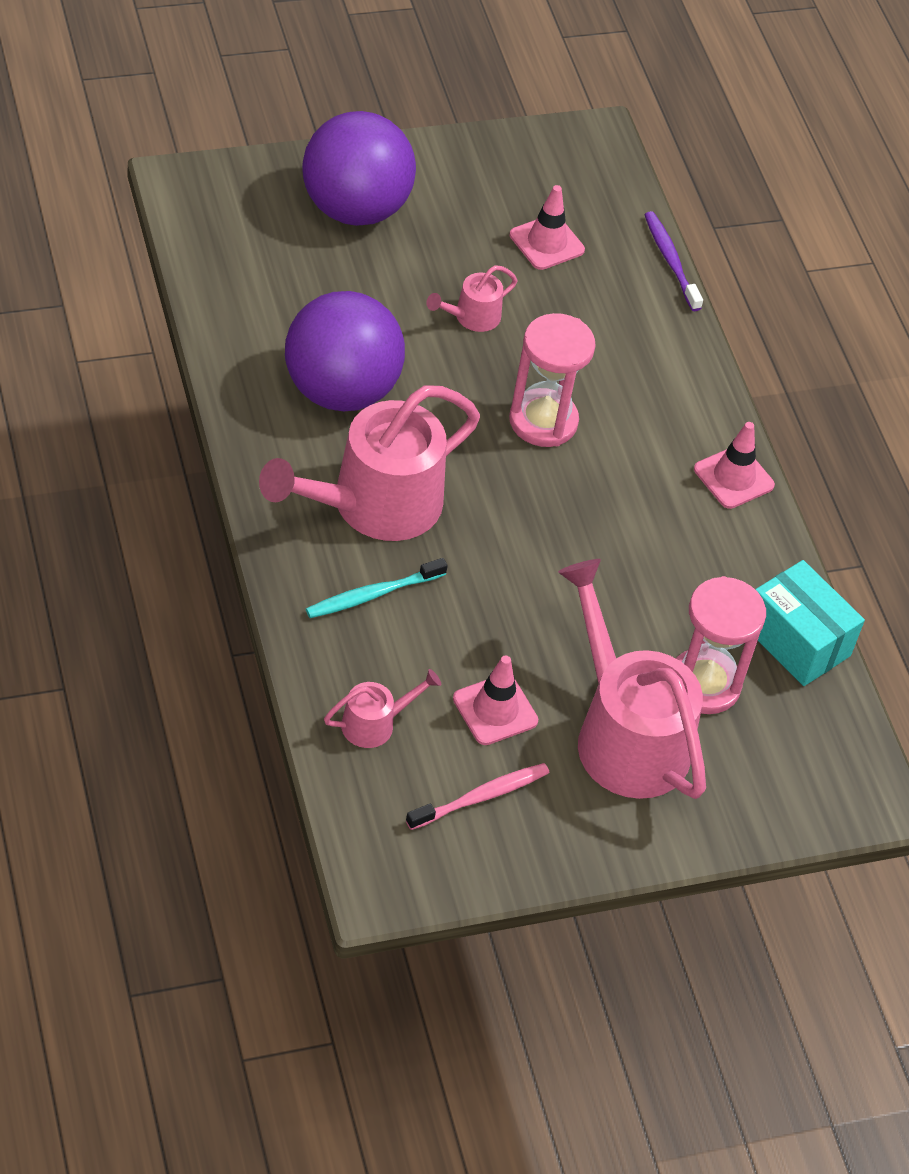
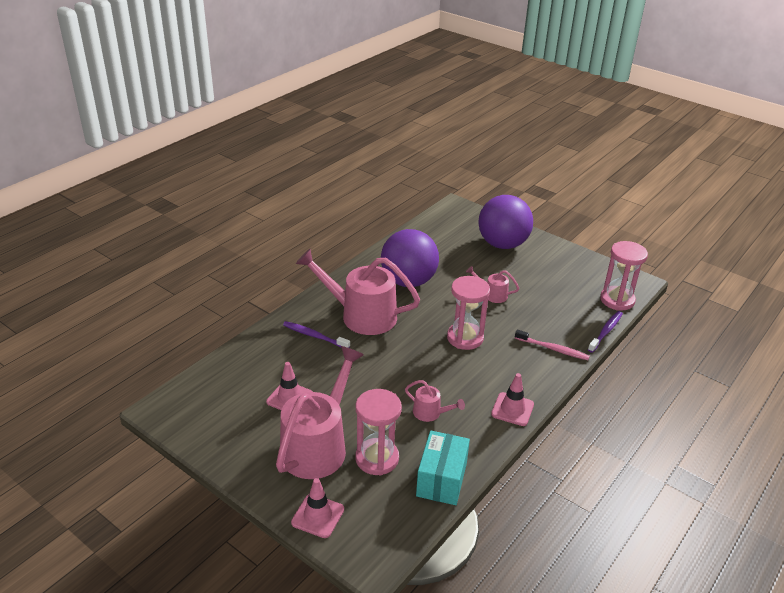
camera: 60 degrees right, 15 degrees down
turquoise toothbrush [306,558,448,618] -> purple toothbrush [283,321,350,348]
pink watering can [324,669,441,748] -> pink watering can moved to [405,380,465,422]
pink toothbrush [406,763,550,830] -> pink toothbrush moved to [515,330,590,360]
pink traffic cone [510,185,585,270] -> pink traffic cone moved to [291,478,344,538]
none -> pink hourglass [600,241,648,311]

